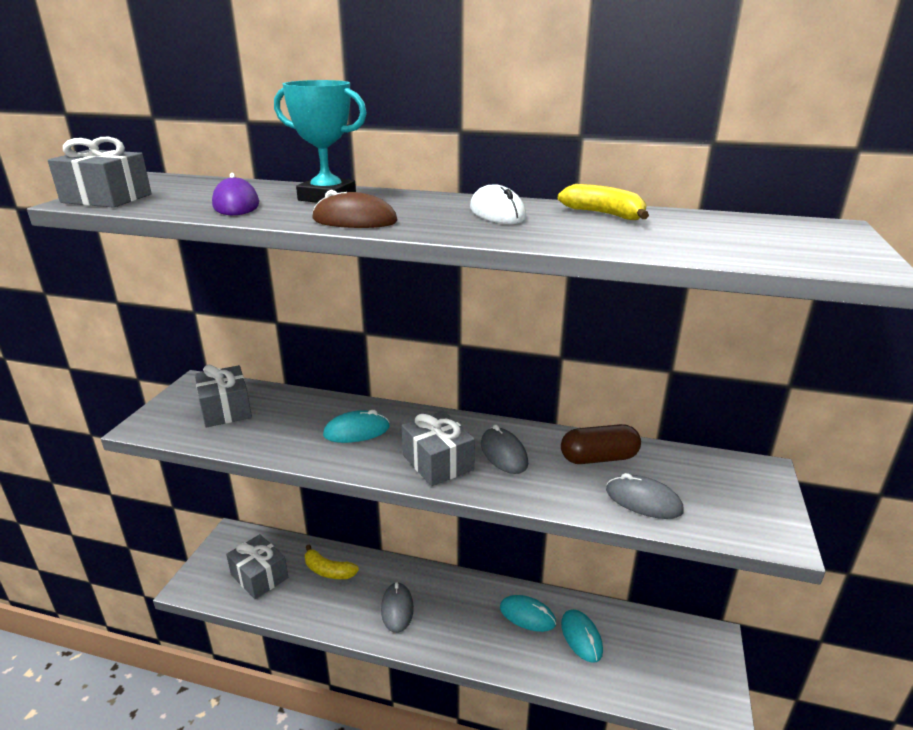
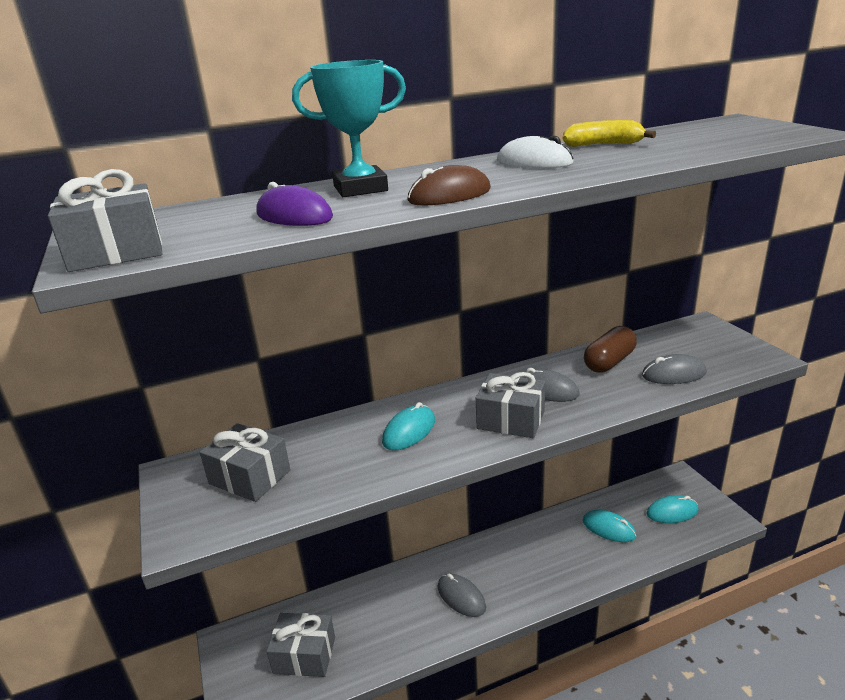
camera: 35 degrees left, 0 degrees up
yellow banana [305,545,359,579] -> none
turquoise mouse [500,595,556,632] -> turquoise mouse moved to [647,495,699,523]

